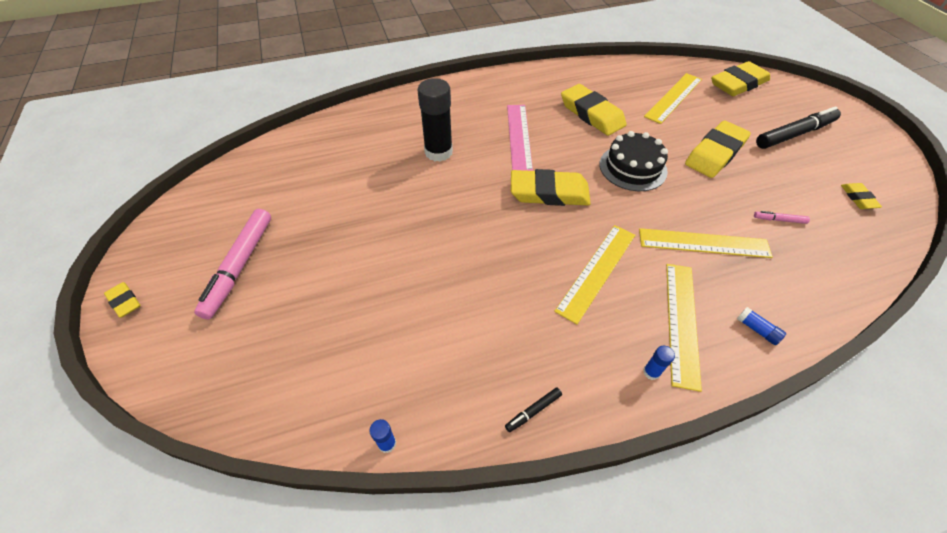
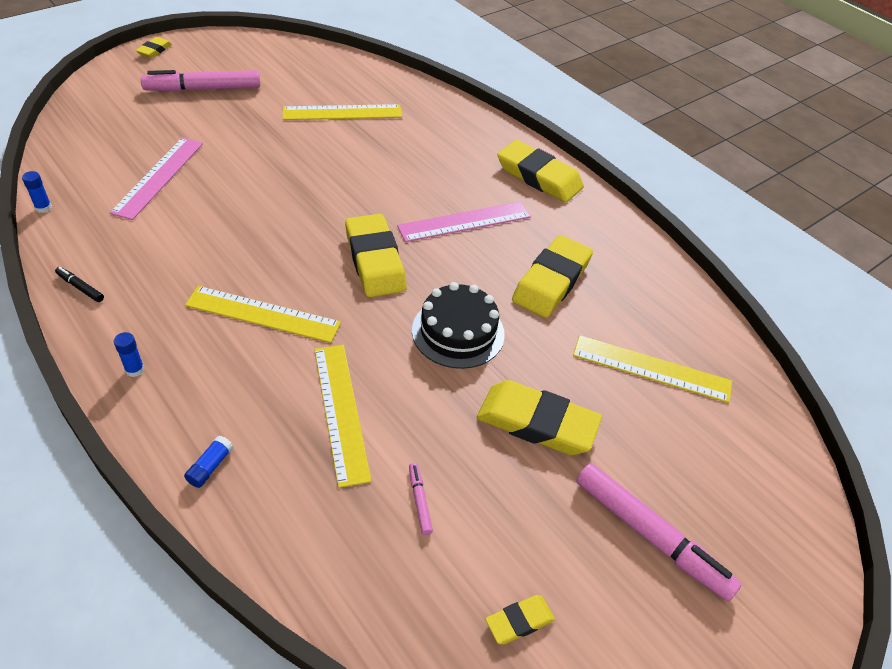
camera: 65 degrees right, 5 degrees down
black glue stick [418,78,453,162] -> none
yellow ruler [666,264,702,392] -> yellow ruler moved to [283,104,402,120]
yellow eraser [711,61,770,96] -> yellow eraser moved to [497,140,584,202]
black marker [756,106,841,149] -> pink marker [576,463,742,601]
none -> pink ruler [110,137,203,220]

